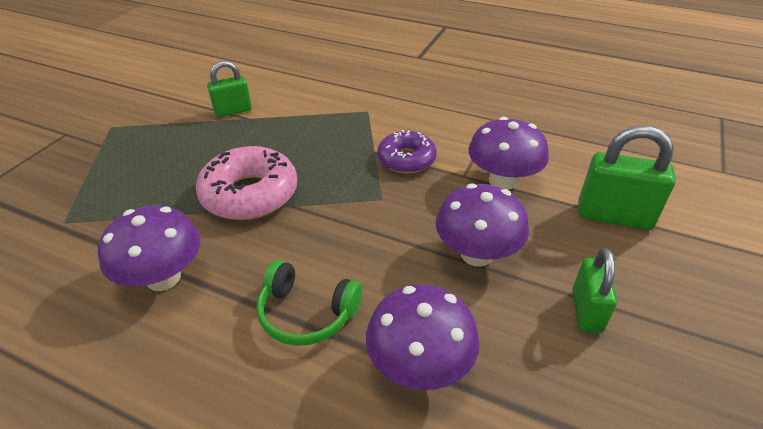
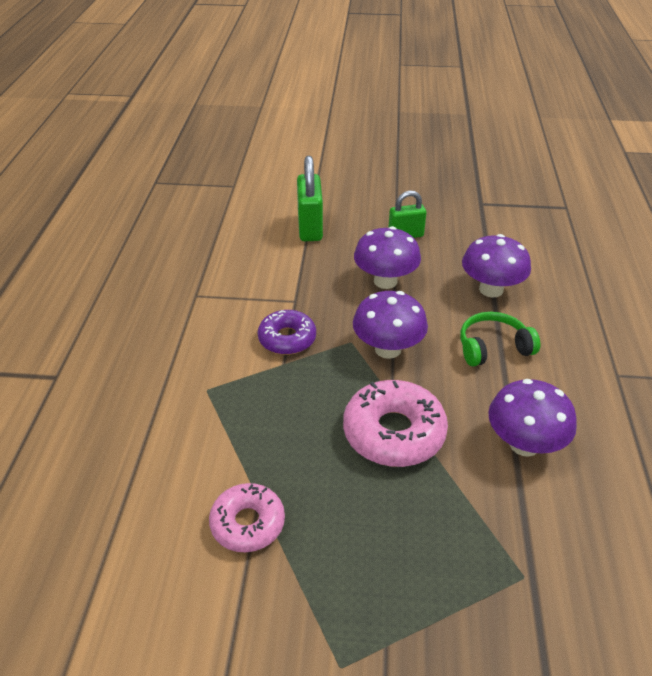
camera: 110 degrees left, 0 degrees up
green padlock [207,61,252,118] -> pink donut [209,483,285,552]
green headphones [256,260,362,346] -> green headphones turned 105 degrees counterclockwise [460,312,540,367]
purple mushroom [468,117,549,190] -> purple mushroom moved to [353,291,428,359]

